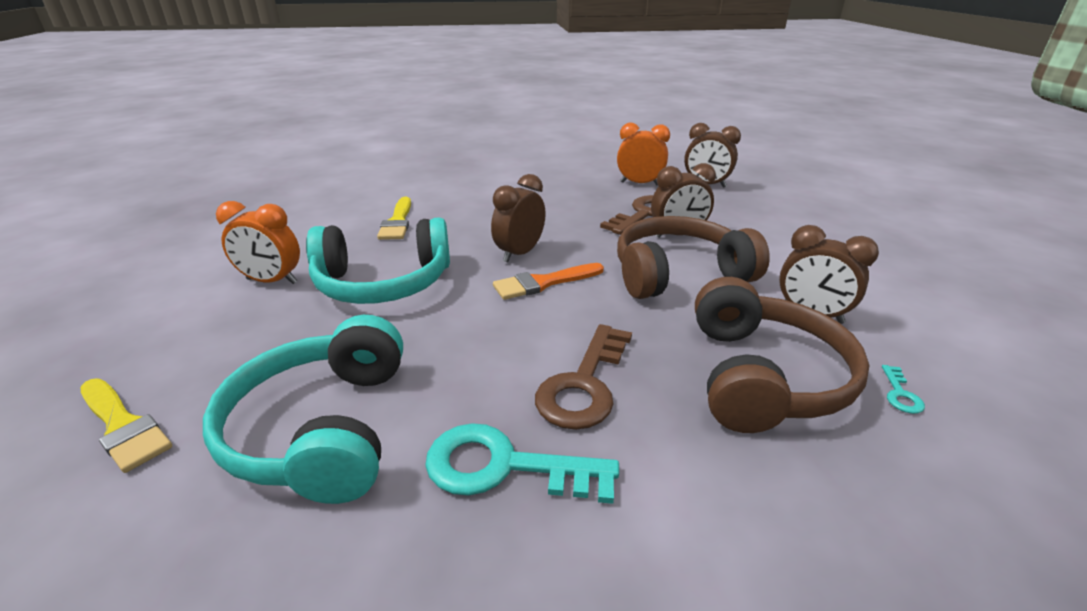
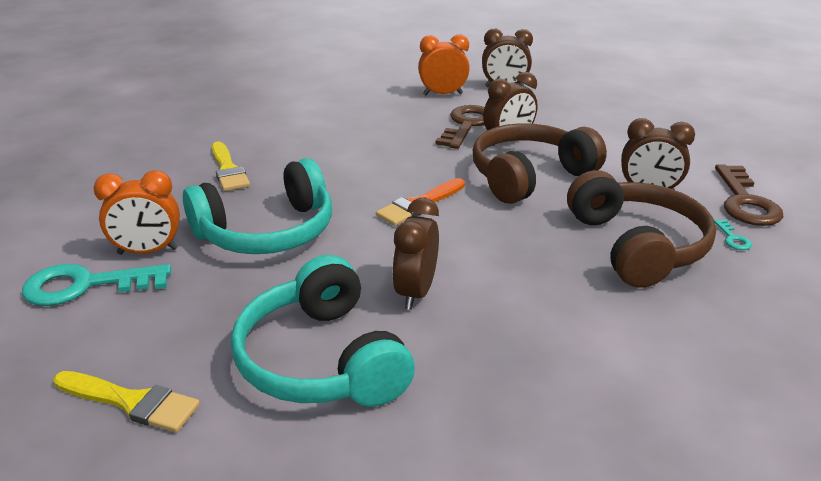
camera: 20 degrees left, 0 degrees up
turquoise key [425,423,619,504] -> turquoise key moved to [22,264,171,306]
brown clock [491,174,546,263] -> brown clock moved to [392,198,439,310]
brown key [535,324,632,430] -> brown key moved to [715,164,784,226]

